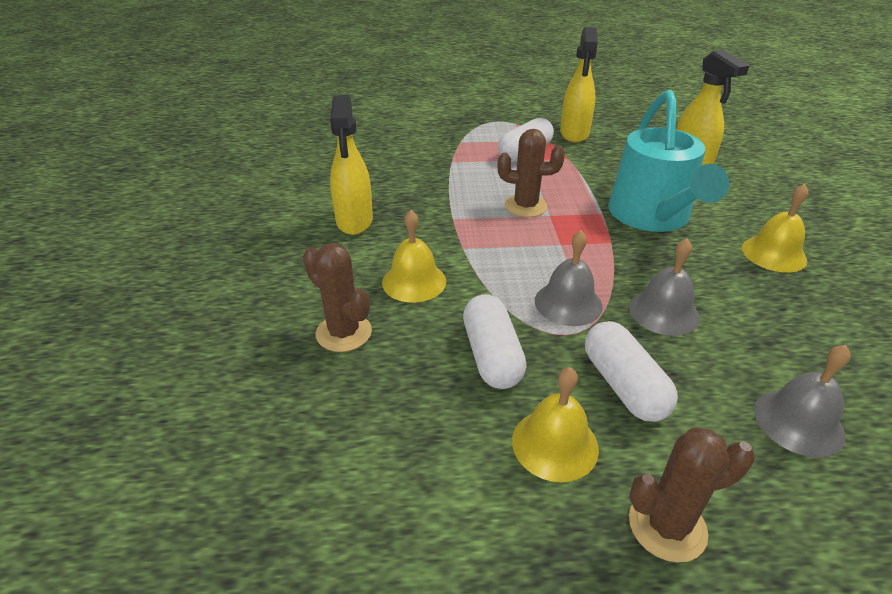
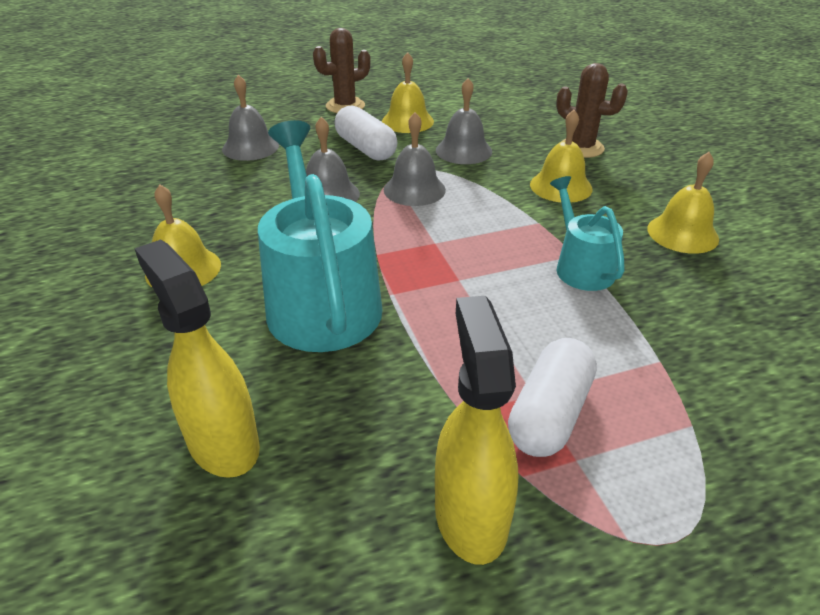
camera: 165 degrees right, 0 degrees up
yellow spray bottle [330,95,373,235] -> yellow bell [647,152,719,254]
white capsule [463,294,527,389] -> grey bell [436,78,492,164]
brown cactus [498,129,565,217] -> none
none -> turquoise watering can [550,176,625,291]

